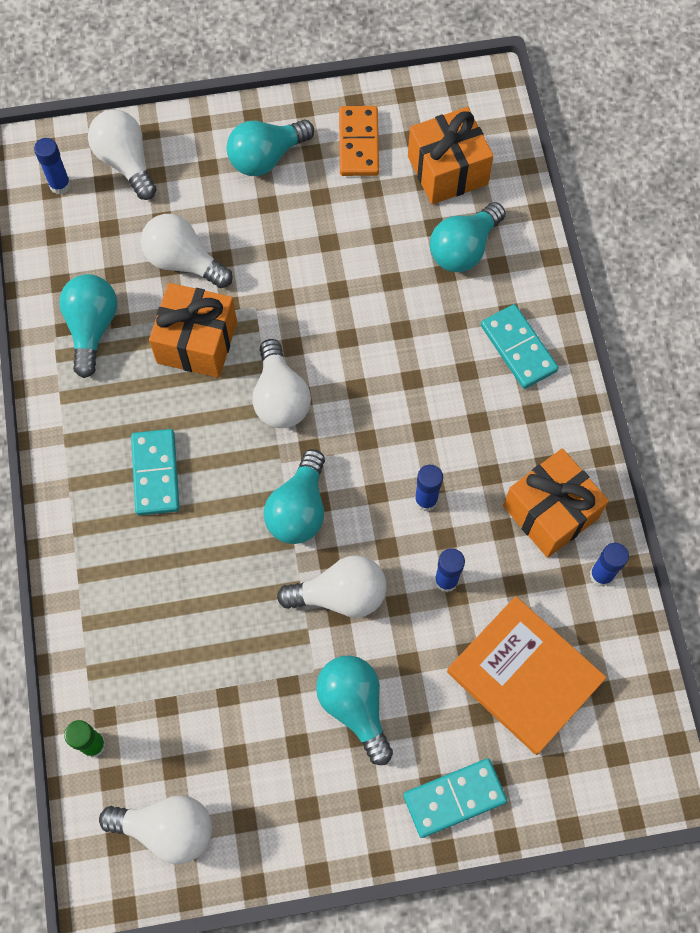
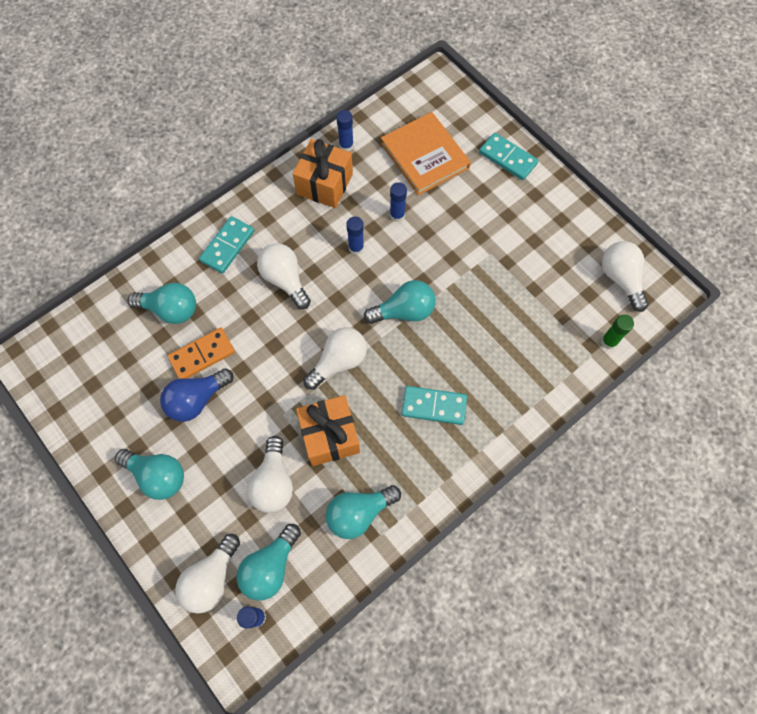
camera: 120 degrees left, 0 degrees up
turquoise domino [131,429,180,515] -> turquoise domino turned 45 degrees clockwise [402,386,467,425]
white light bulb [277,555,387,618] -> white light bulb moved to [257,243,311,309]
turquoise light bulb [316,656,393,765] -> turquoise light bulb moved to [237,524,301,601]
orange domino [339,106,379,176] -> orange domino moved to [167,327,235,379]
orange gift [408,107,494,204] -> none
orange book [447,596,606,755] -> orange book turned 45 degrees counterclockwise [381,112,471,195]
none -> blue light bulb [160,368,233,422]

